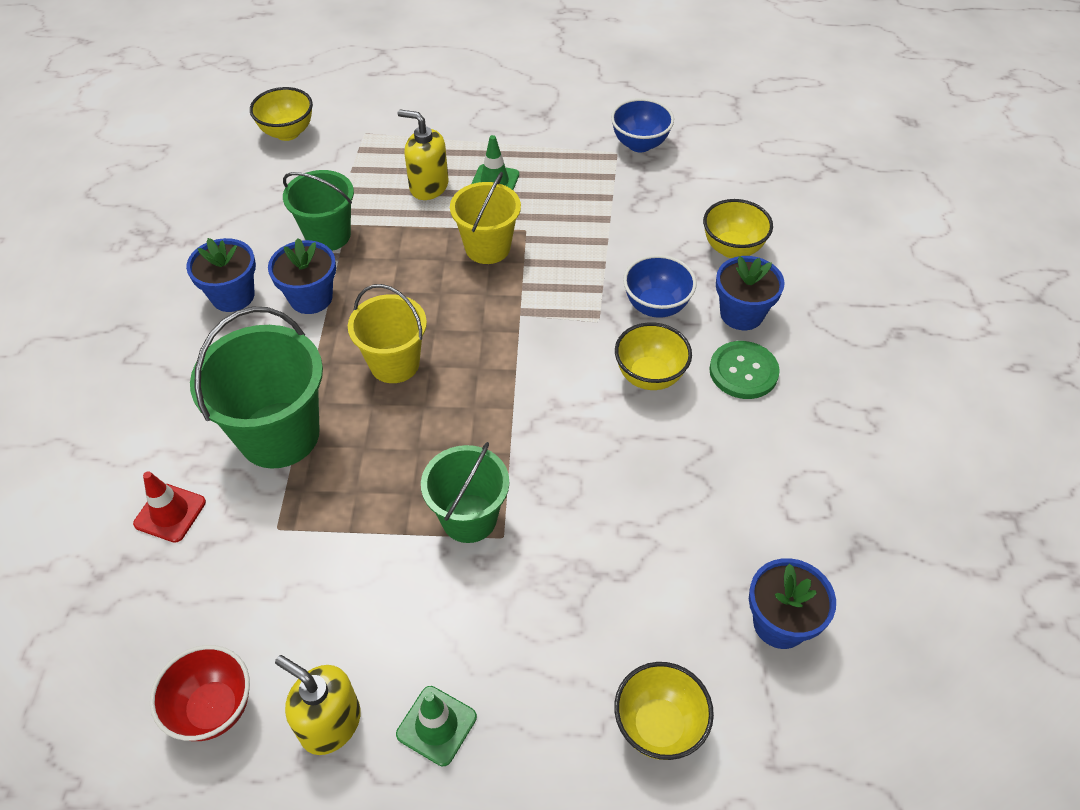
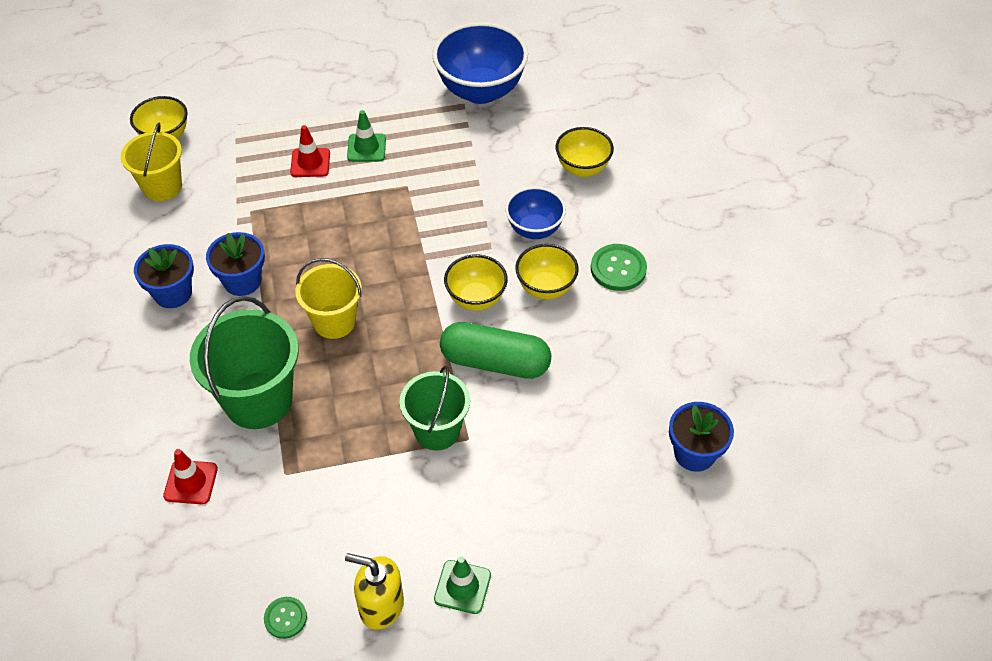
camera: 15 degrees left, 0 degrees up
red bowl [150,645,250,741] -> green button [264,597,307,639]
green bucket [283,170,354,251] -> none
yellow soap dispenser [398,109,448,200] -> red traffic cone [290,125,330,177]
yellow bucket [450,172,521,264] -> yellow bucket moved to [121,122,182,201]
blue bowl [611,98,674,152] -> blue bowl [432,22,528,104], size x1.72
yellow bowl [614,662,714,760] -> yellow bowl moved to [444,254,508,311]
blue flower pot [716,256,785,330] -> none
none -> green capsule [440,322,551,379]

